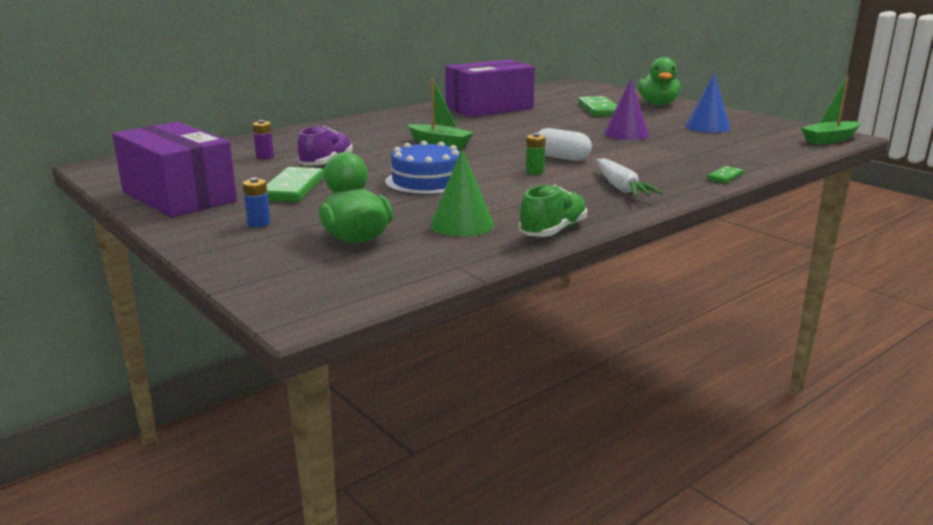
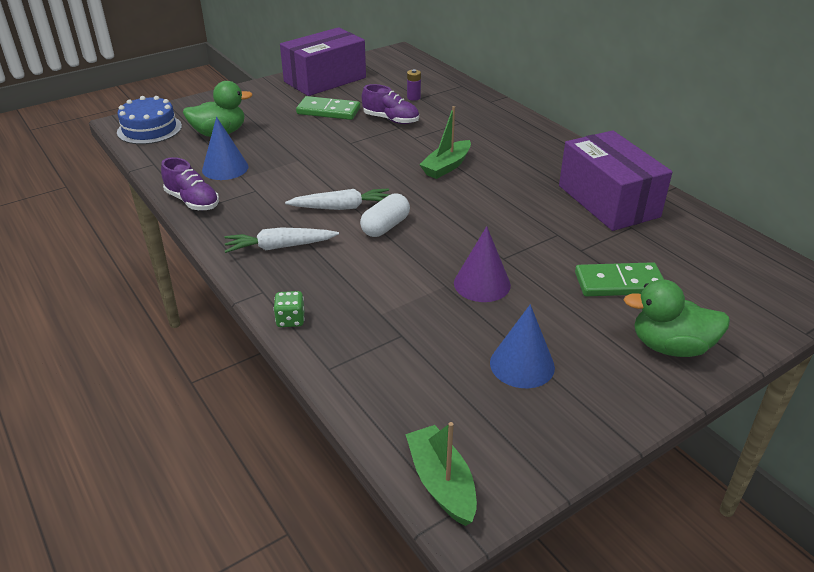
camera: 95 degrees right, 15 degrees up
blue battery [243,177,270,227] -> none
blue cake [386,141,460,195] -> blue cake moved to [117,96,182,144]
green cone [430,149,494,237] -> blue cone [202,117,249,180]
green shoe [519,185,587,237] -> purple shoe [161,157,219,210]
green battery [526,133,546,175] -> white carrot [285,188,390,210]
green domino [707,166,744,183] -> green dice [273,291,305,327]

